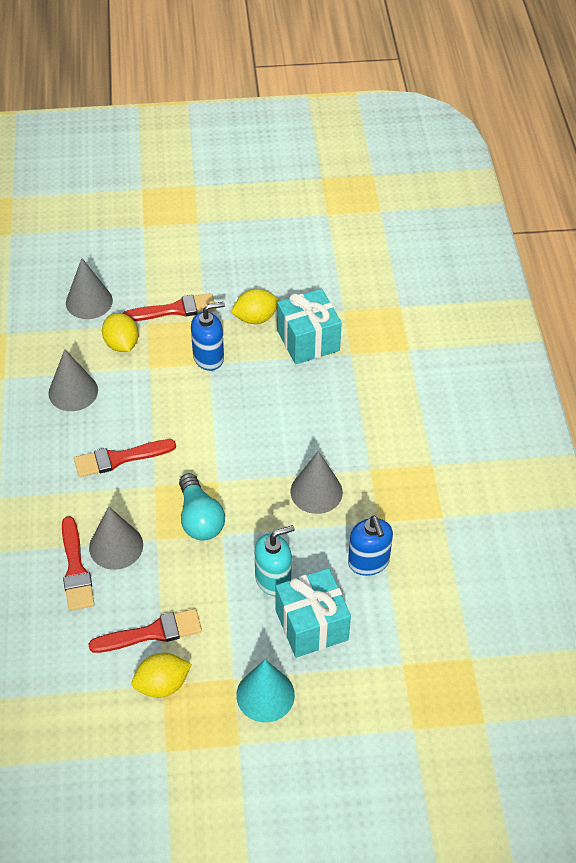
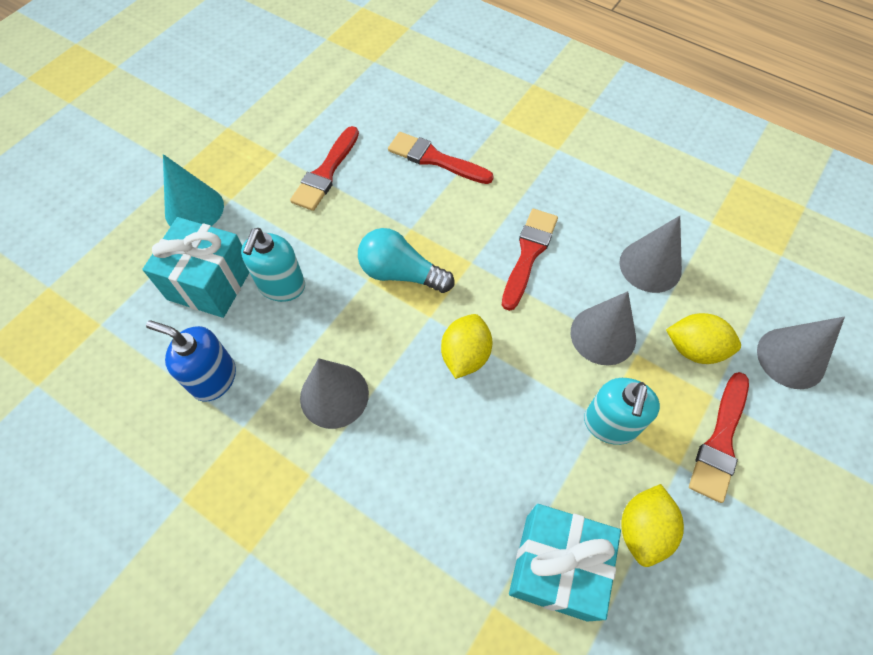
camera: 130 degrees right, 10 degrees up
grey cone [89,507,143,570] -> grey cone moved to [571,291,636,365]
yellow lemon [132,653,192,698] -> yellow lemon moved to [441,314,492,379]
blue soap dispenser [191,302,225,371] -> turquoise soap dispenser [584,378,660,445]

